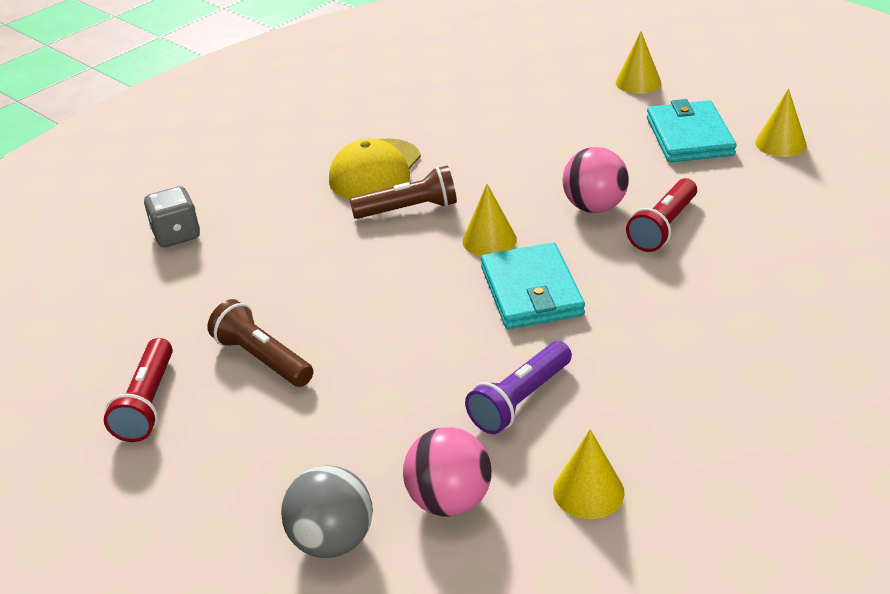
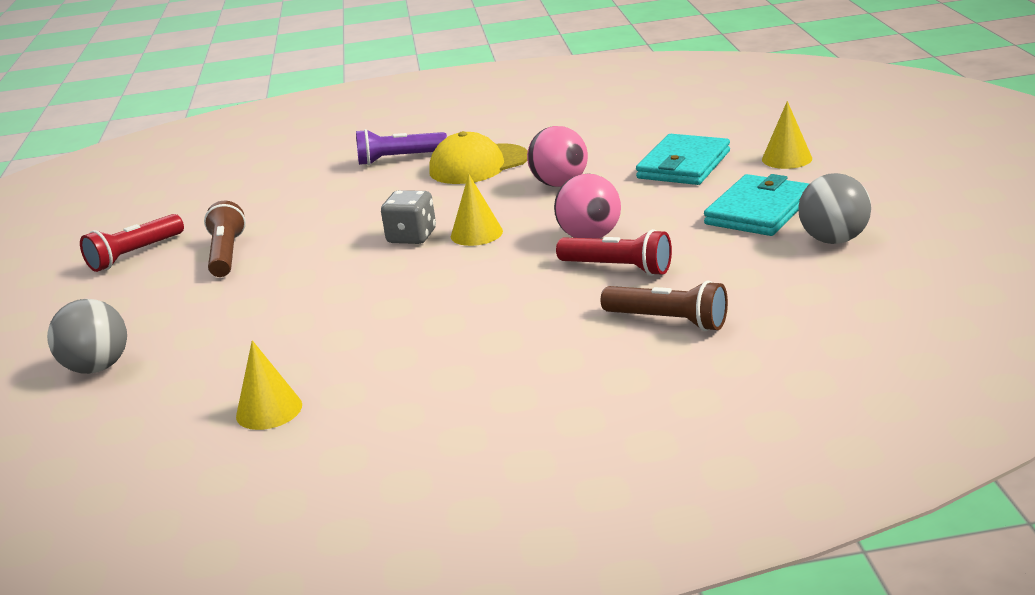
camera: 40 degrees right, 10 degrees down
grey dice [144,186,200,247] -> grey dice moved to [381,190,436,244]
brown flashlight [349,165,457,219] -> brown flashlight moved to [601,280,728,331]
pink ball [403,427,492,517] -> pink ball moved to [527,126,588,187]
purple flashlight [465,341,572,434] -> purple flashlight moved to [356,129,447,165]
turquoise wallet [481,242,585,329] -> turquoise wallet moved to [636,134,730,185]
red flashlight [626,178,697,252] -> red flashlight turned 135 degrees counterclockwise [556,229,672,276]
yellow cone [755,89,807,157] -> grey ball [798,173,871,244]

